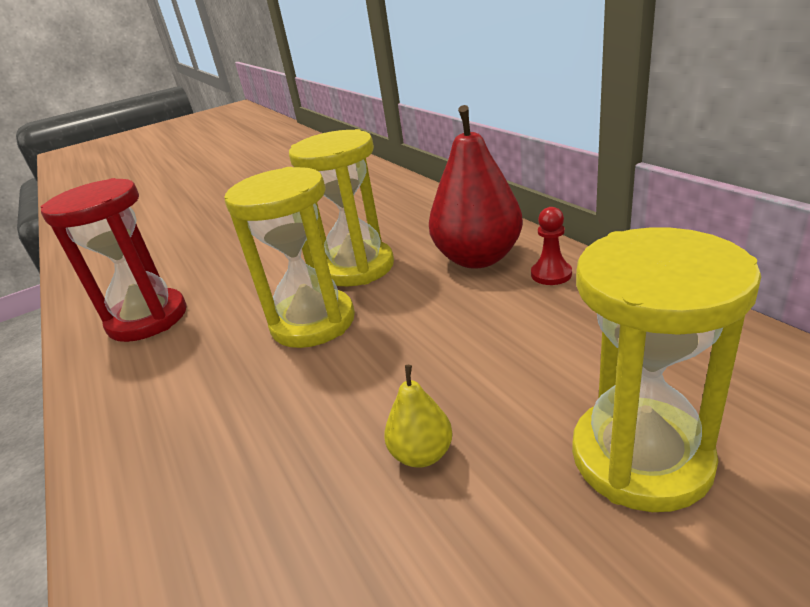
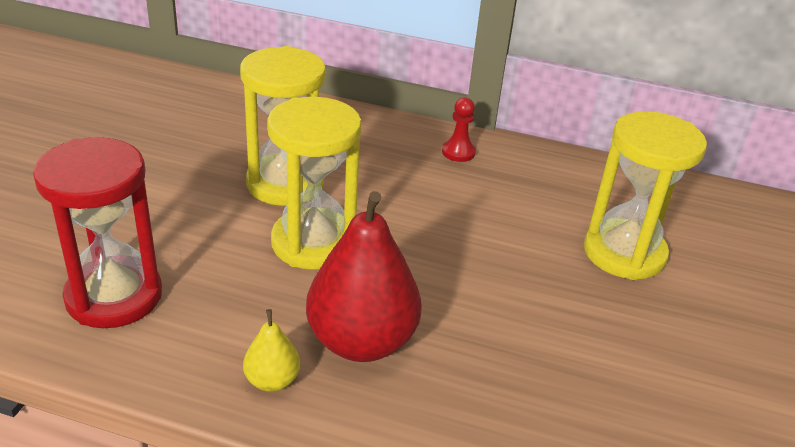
camera: 50 degrees left, 5 degrees up
yellow pear [384,365,453,468] -> yellow pear moved to [243,309,300,392]
red pear [429,105,523,269] -> red pear moved to [306,191,422,362]

